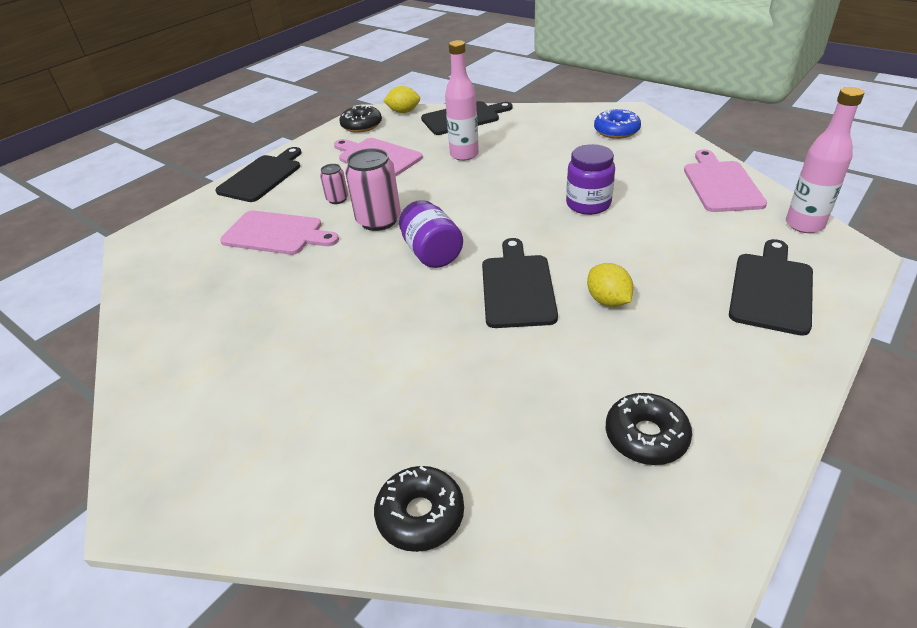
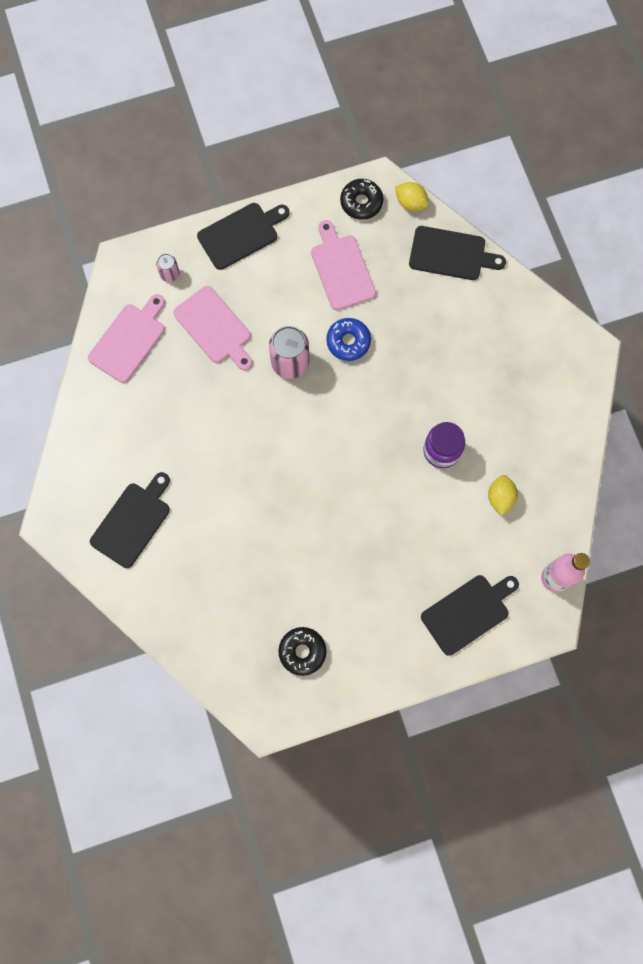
camera: 30 degrees right, 35 degrees up
pink can [320,164,348,204] -> pink can moved to [156,253,180,282]
black donut [374,466,464,552] -> none
purple jar [399,200,463,268] -> none
pink bottle [445,40,479,161] -> none
black cutting board [482,238,558,328] -> black cutting board moved to [90,472,170,568]
yellow lemon [587,263,633,307] -> yellow lemon moved to [488,475,518,516]
blue donut [594,109,641,139] -> blue donut moved to [326,318,371,361]
pink cutting board [684,149,767,212] -> pink cutting board moved to [88,294,165,383]

